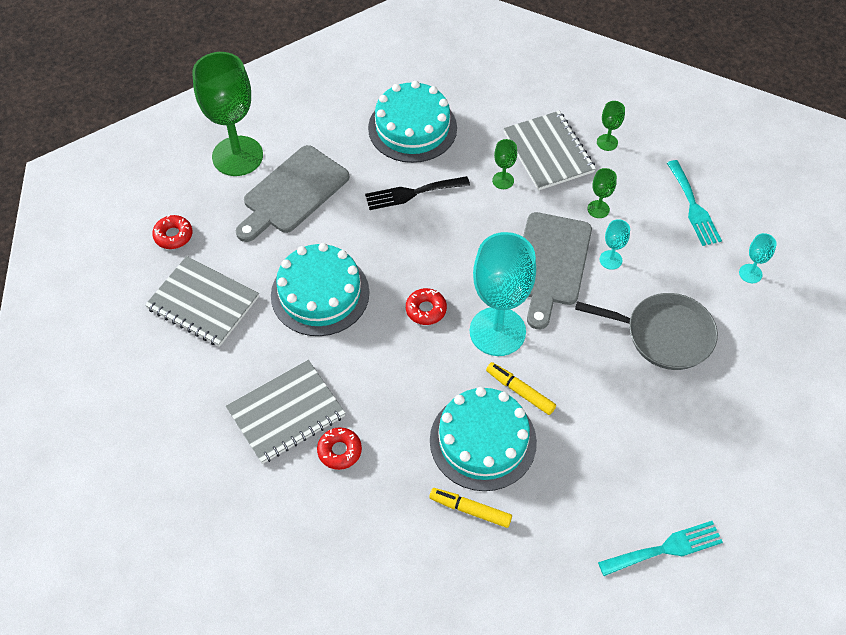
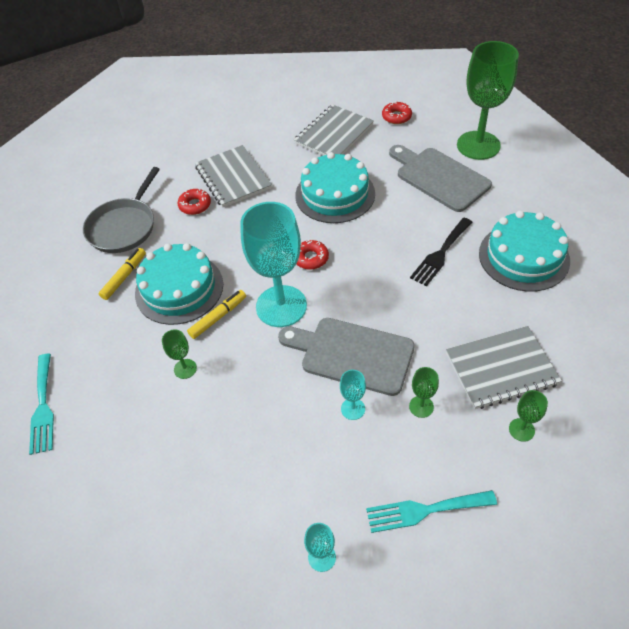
camera: 100 degrees right, 5 degrees down
black fork [365,176,470,210] -> black fork turned 135 degrees counterclockwise [410,218,472,286]
green goblet [492,139,517,189] -> green goblet moved to [162,329,197,379]
grey pan [575,293,718,370] -> grey pan moved to [83,167,160,253]

